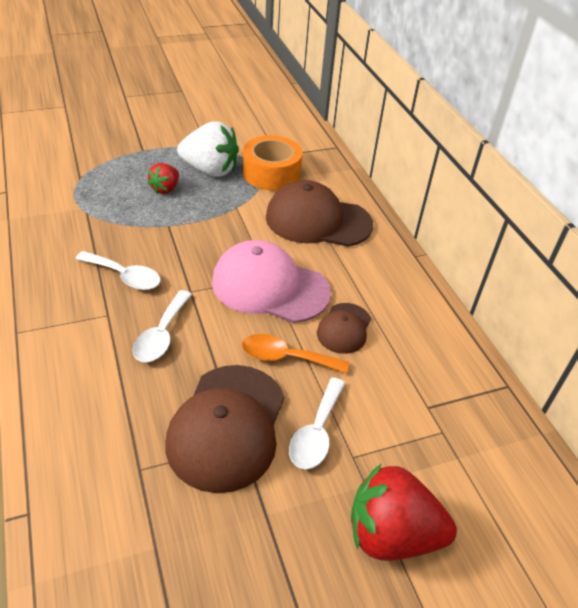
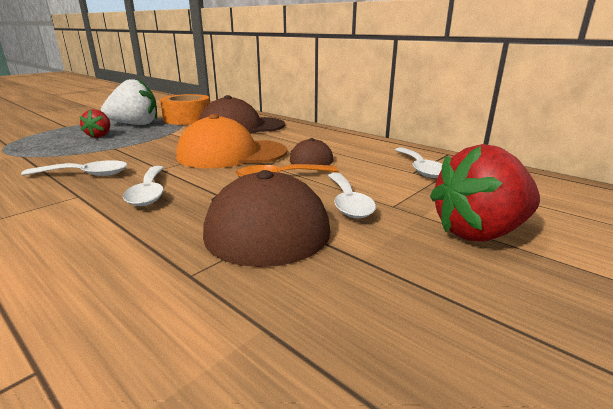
camera: 25 degrees left, 20 degrees down
pink cap [212,240,331,323] -> orange cap [176,114,287,168]
none -> white spoon [395,147,442,178]

